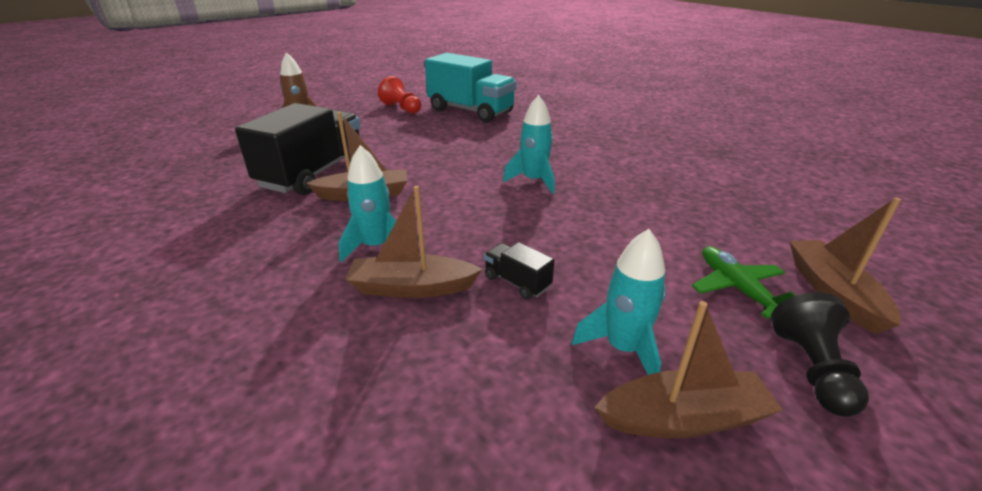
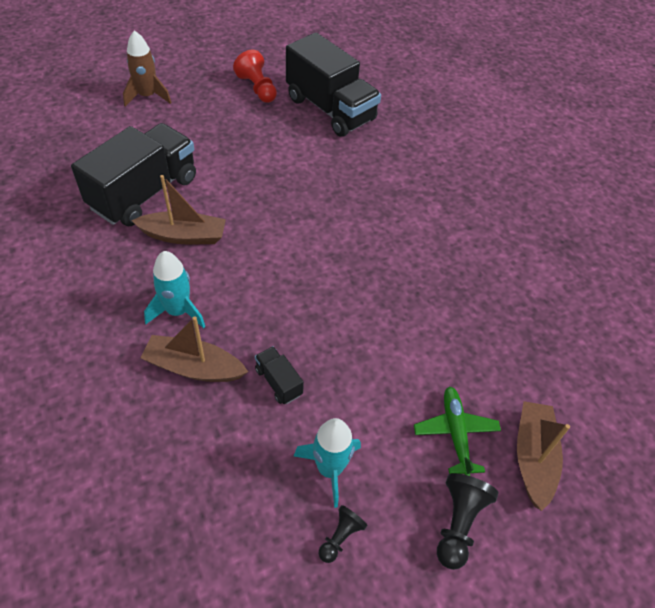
camera: 10 degrees right, 20 degrees up
turquoise truck [425,53,516,122] -> black truck [286,32,381,137]
turquoise rocket [503,95,555,194] -> none
brown boat [595,301,783,438] -> black pawn [319,505,367,563]

